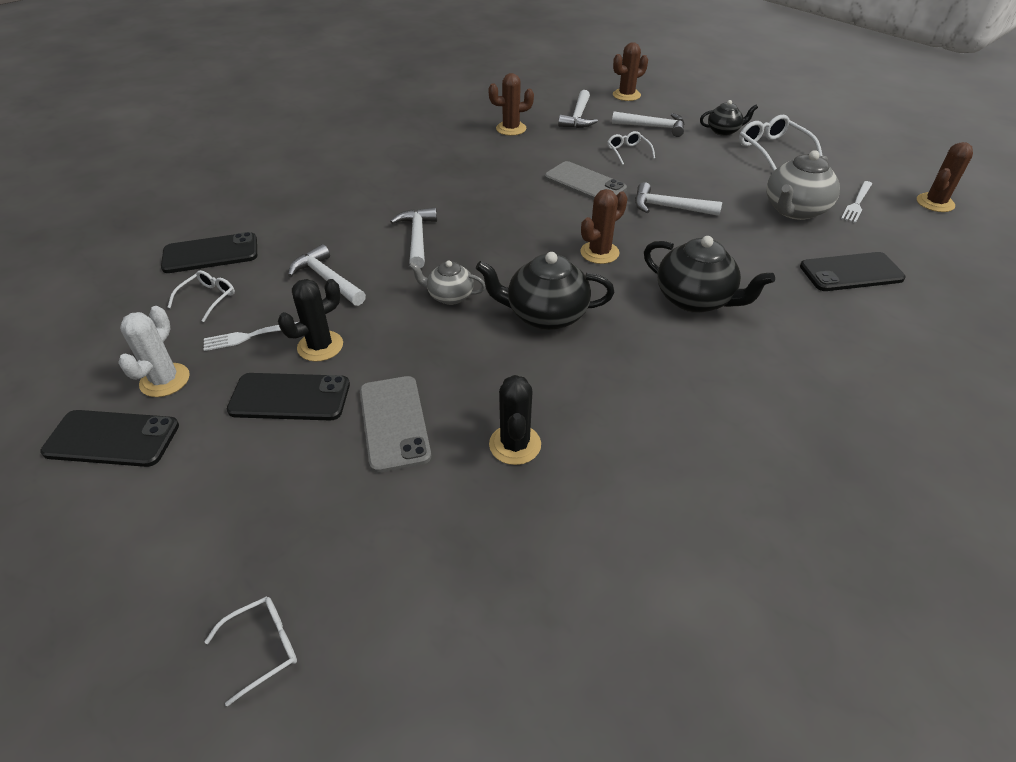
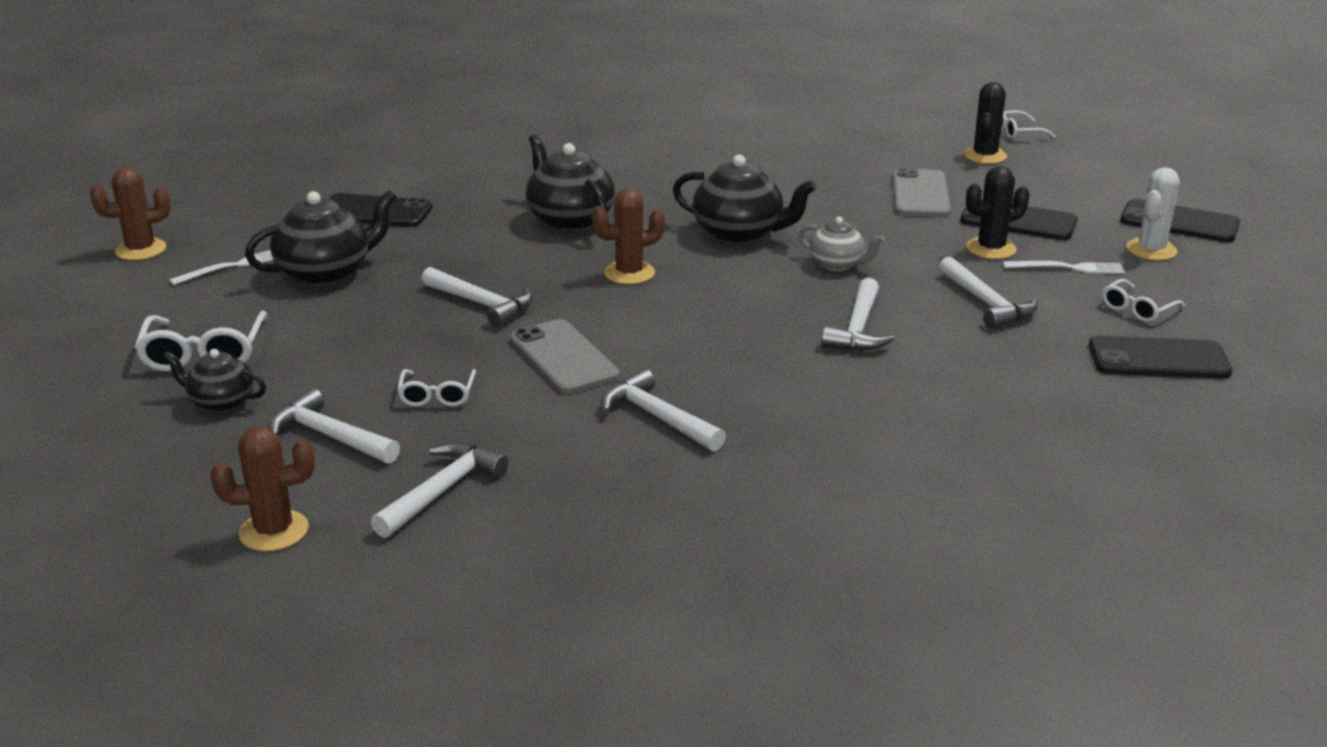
camera: 160 degrees left, 15 degrees down
brown cactus [488,73,534,136] -> none
black cactus [489,375,541,465] -> black cactus moved to [964,82,1007,164]
grey teapot [766,150,840,220] -> black teapot [245,190,397,286]
none -> white hammer [601,369,726,452]

